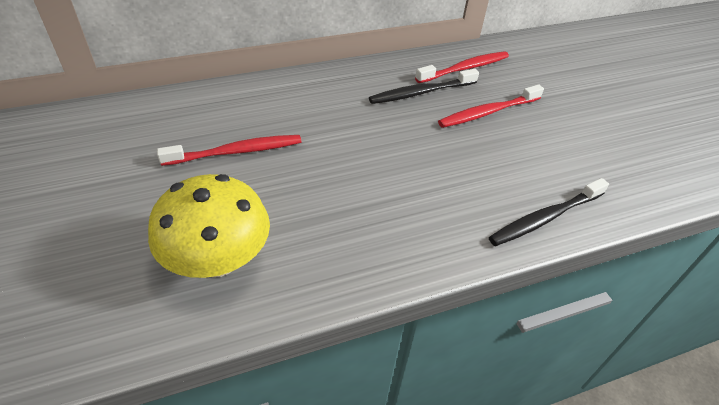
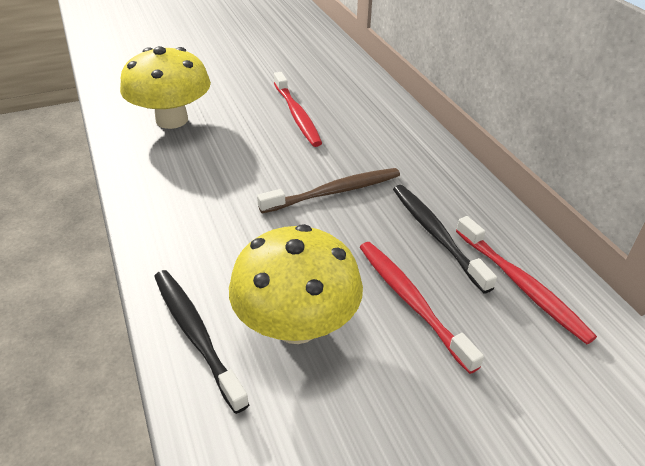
camera: 90 degrees right, 5 degrees down
none -> yellow mushroom [229,224,363,344]
none -> brown toothbrush [257,168,400,213]

